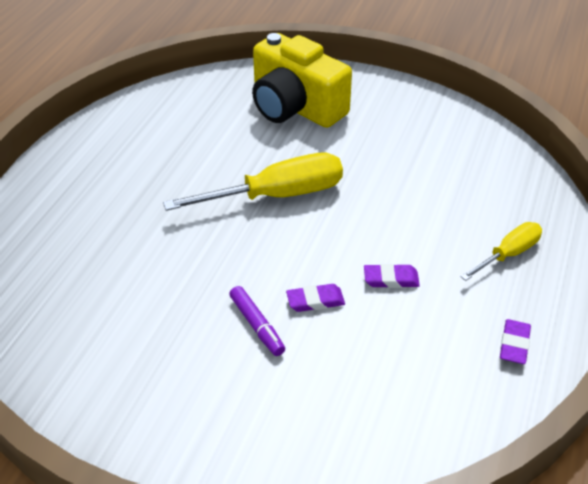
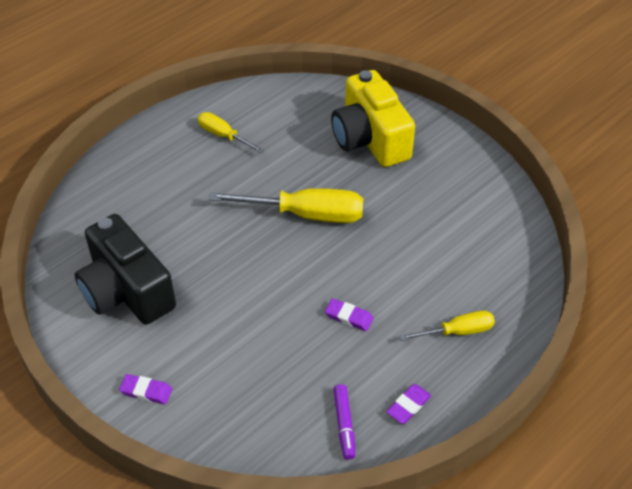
camera: 25 degrees right, 5 degrees up
purple marker [229,286,285,356] -> purple marker moved to [333,384,355,460]
purple eraser [286,284,345,312] -> purple eraser moved to [119,374,172,404]
none -> black camera [75,214,176,325]
none -> yellow screwdriver [198,112,264,153]

